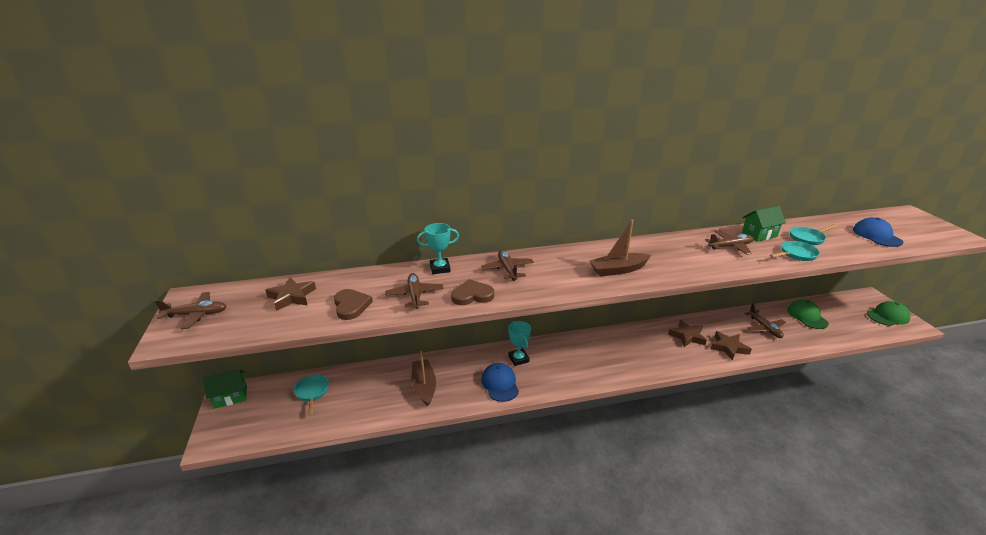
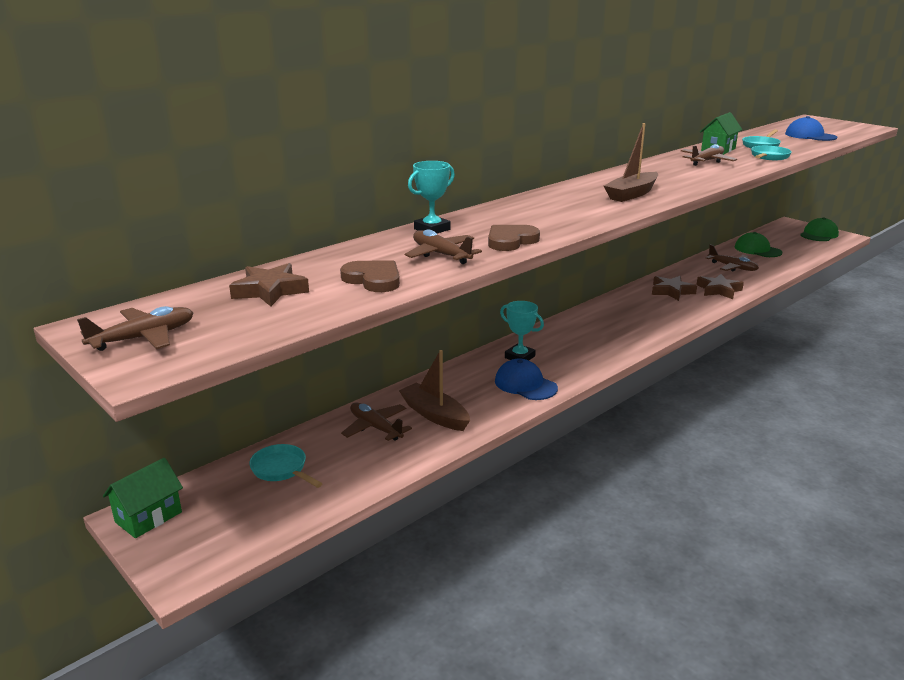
camera: 30 degrees left, 5 degrees down
brown plane [481,250,534,281] -> brown plane moved to [341,402,412,441]

